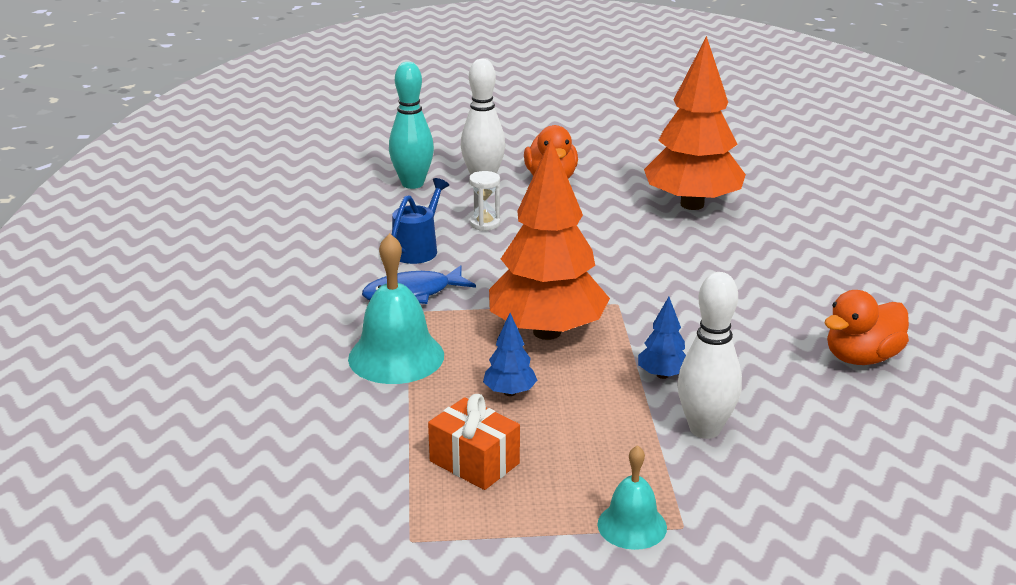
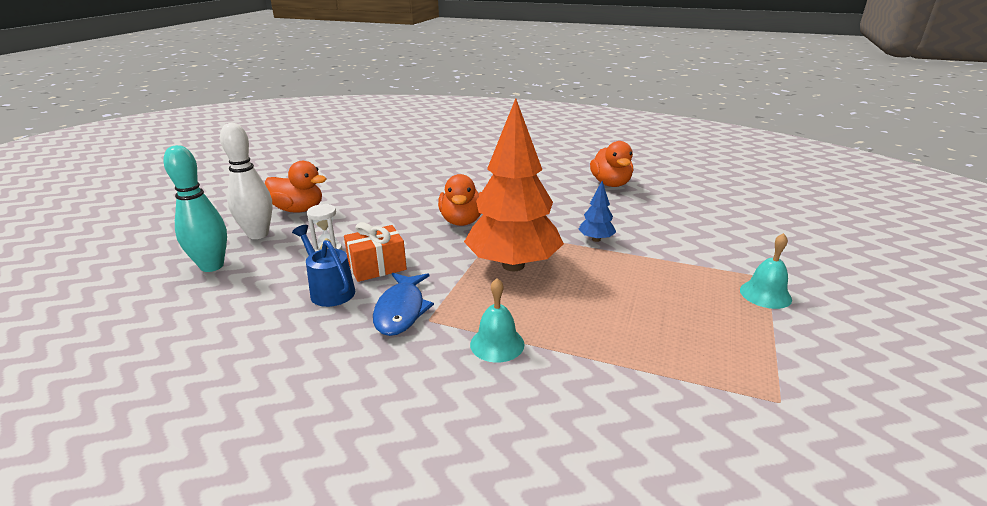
camera: 65 degrees left, 0 degrees up
turquoise bell [348,233,444,384] -> turquoise bell [470,278,525,363], size x0.59
orange gift [428,394,520,490] -> orange gift moved to [344,222,407,282]
blue tree [483,313,537,396] -> none
orange tree [644,36,746,210] -> none
white bowling pin [677,272,742,439] -> none
none -> orange duck [438,174,482,226]

